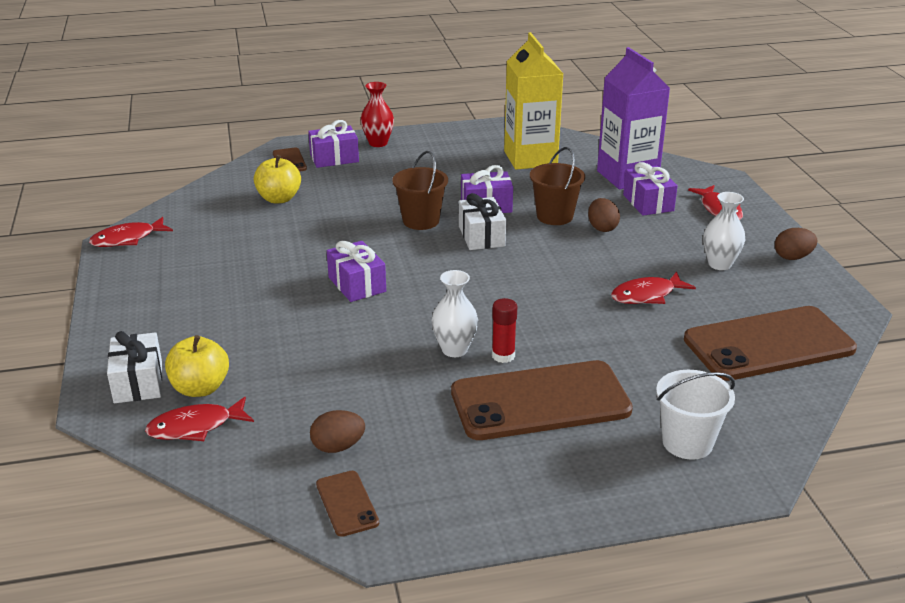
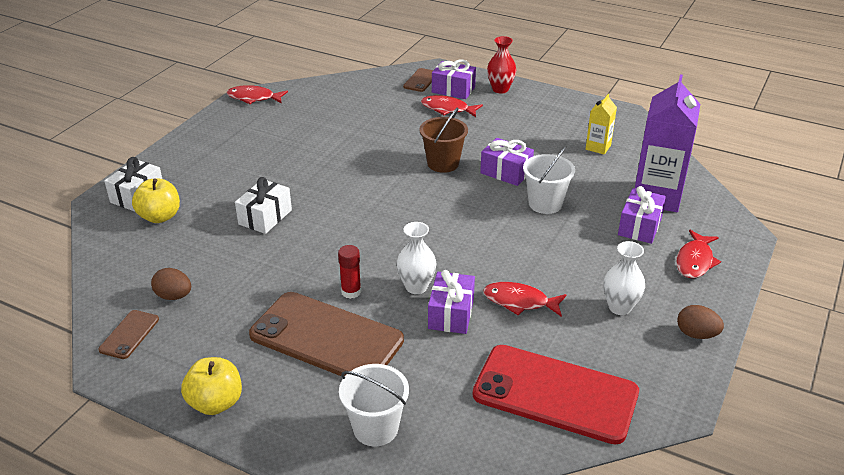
camera: 40 degrees right, 5 degrees up
red fish [145,397,254,441] -> red fish moved to [421,95,483,117]
yellow apple [254,155,301,203] -> yellow apple moved to [181,357,242,415]
purple gift [327,241,386,302] -> purple gift moved to [428,270,475,334]
white vase [432,270,478,357] -> white vase moved to [396,222,437,294]
white gift [459,193,506,250] -> white gift moved to [235,177,292,234]
yellow carton [504,32,563,170] -> yellow carton [586,94,617,155], size x0.49
brown bucket [530,147,585,225] -> white bucket [523,146,575,214]
brown egg [588,198,620,232] -> none
brown phone [684,306,857,381] -> red phone [473,345,639,445]

